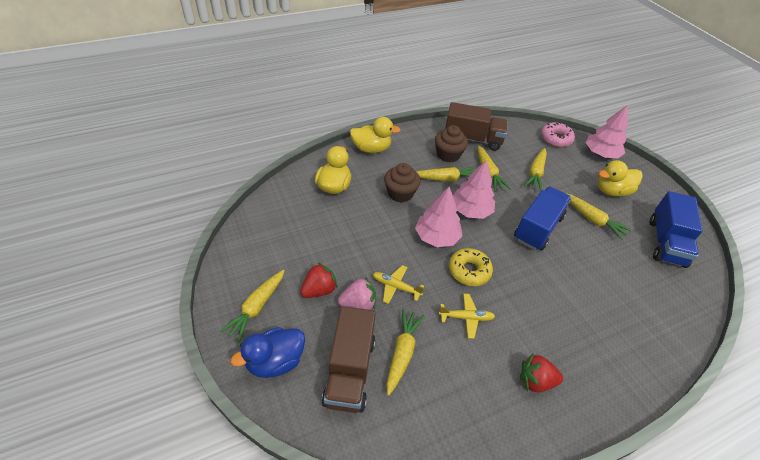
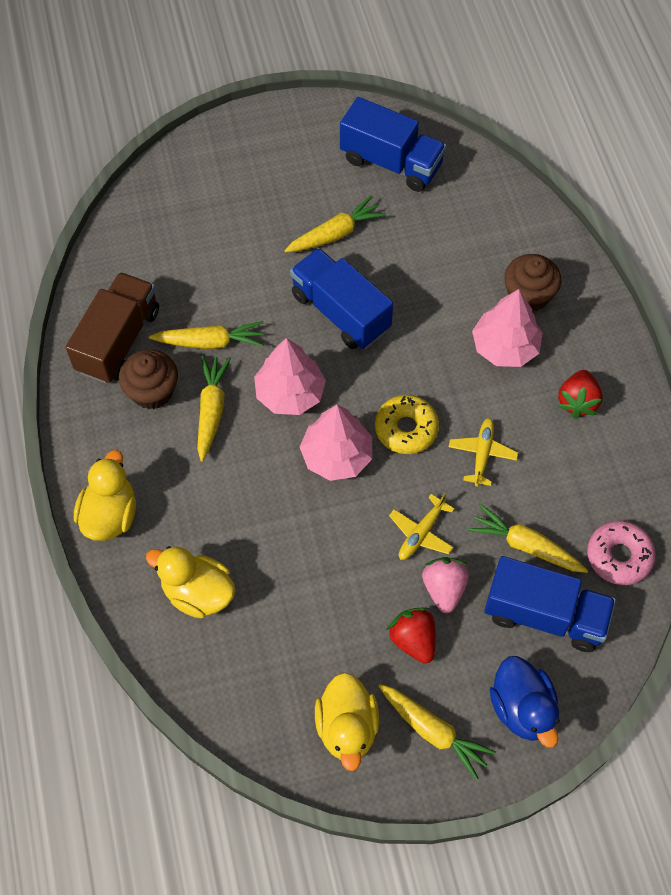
camera: 75 degrees left, 15 degrees up
brown truck [322,306,376,413] -> blue truck [484,556,616,652]
brown cupcake [384,163,420,203] -> brown cupcake moved to [504,254,562,312]
yellow carrot [524,148,547,191] -> none
pink donut [541,122,575,147] -> pink donut moved to [587,521,656,585]
pink tree [586,105,628,158] -> pink tree moved to [472,289,543,367]
yellow duck [597,160,643,197] -> yellow duck moved to [315,672,379,771]

